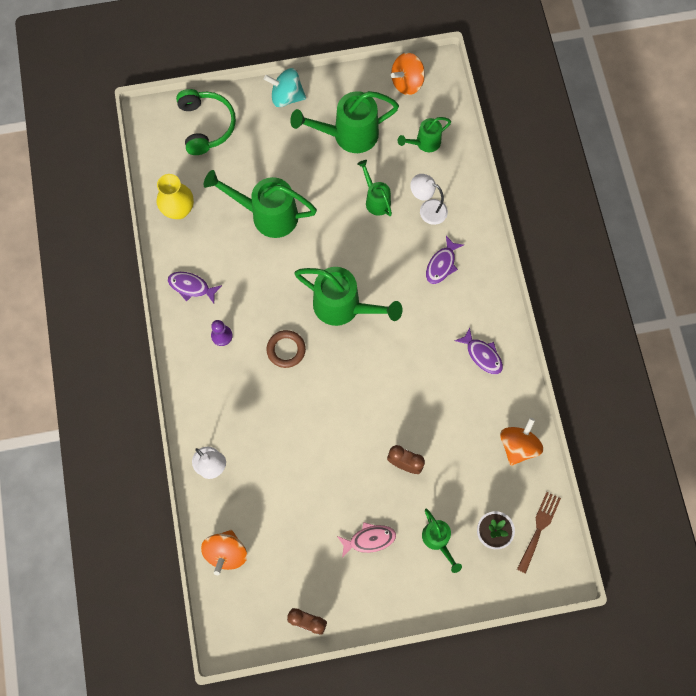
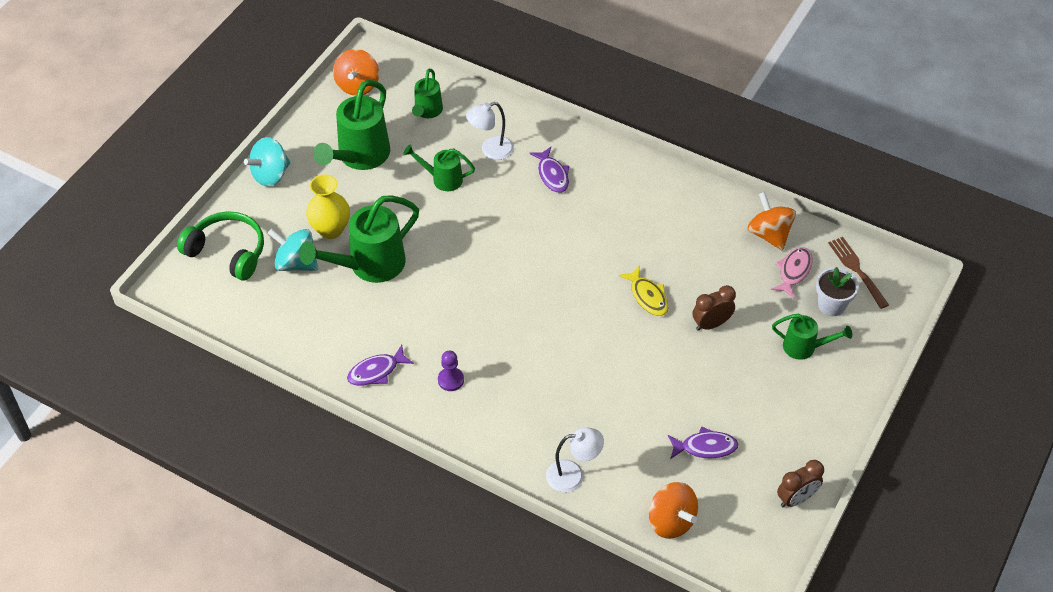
camera: 50 degrees left, 20 degrees down
yellow vase [156,174,194,219] -> yellow vase moved to [306,174,350,239]
brown ring [267,330,306,368] -> none
green watering can [294,267,402,326] -> none
pink fish [337,522,396,558] -> pink fish moved to [771,247,813,299]
purple fish [454,327,503,374] -> purple fish moved to [668,426,739,459]
none -> turquoise spinning top [268,229,318,271]
none -> yellow fish [619,265,668,316]

